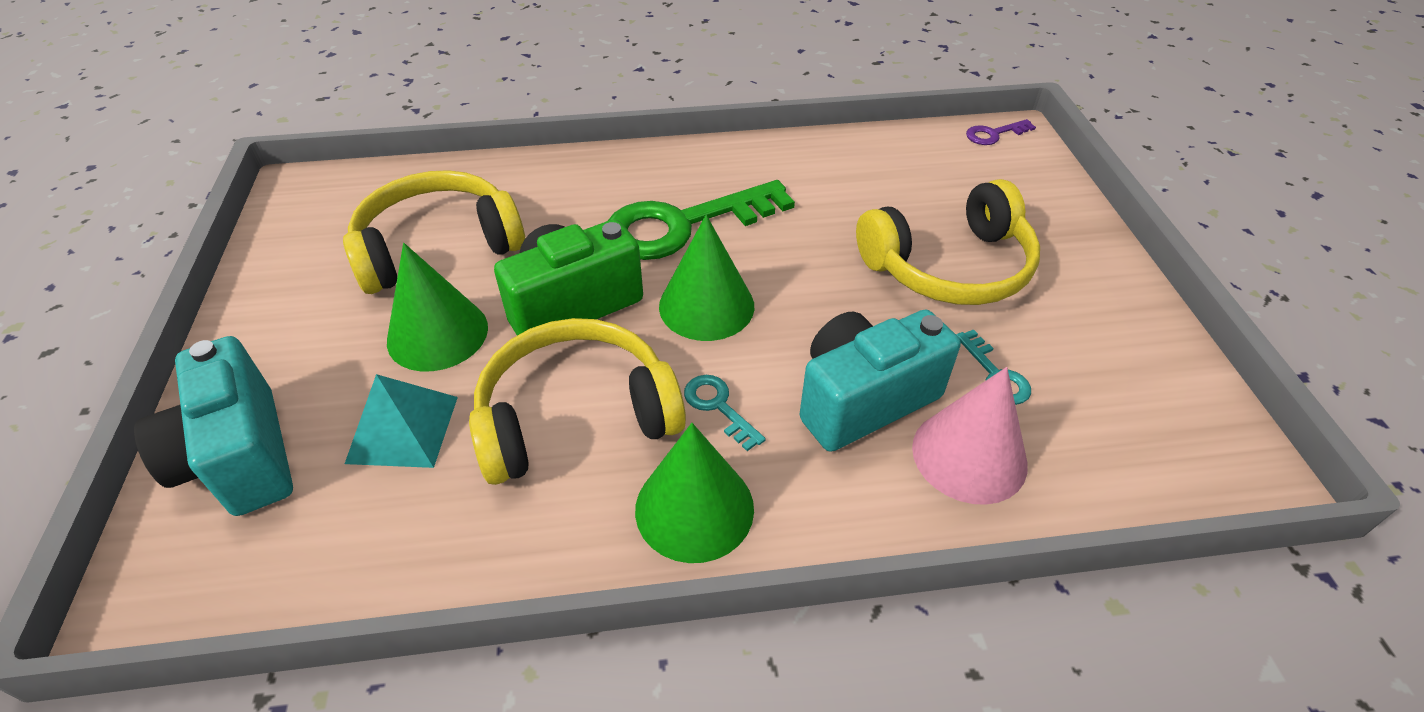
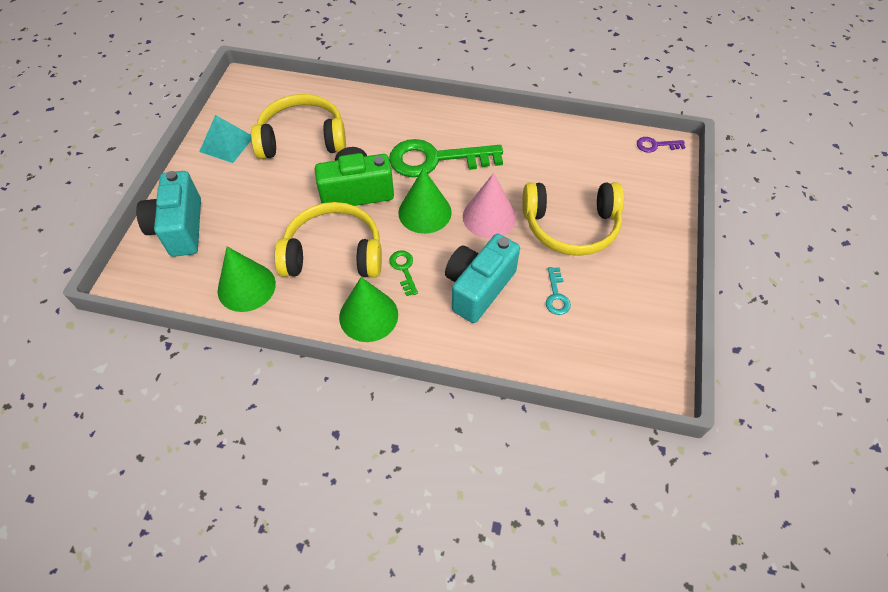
camera: 20 degrees right, 10 degrees up
turquoise pyramid [345,374,458,468] -> turquoise pyramid moved to [199,115,251,163]
green cone [387,243,488,371] -> green cone moved to [218,247,276,312]
turquoise key [684,375,766,451] -> green key [389,250,418,296]
turquoise camera [799,310,961,452] -> turquoise camera turned 45 degrees counterclockwise [445,234,520,323]
pink cone [912,367,1028,505] -> pink cone moved to [463,173,516,239]

